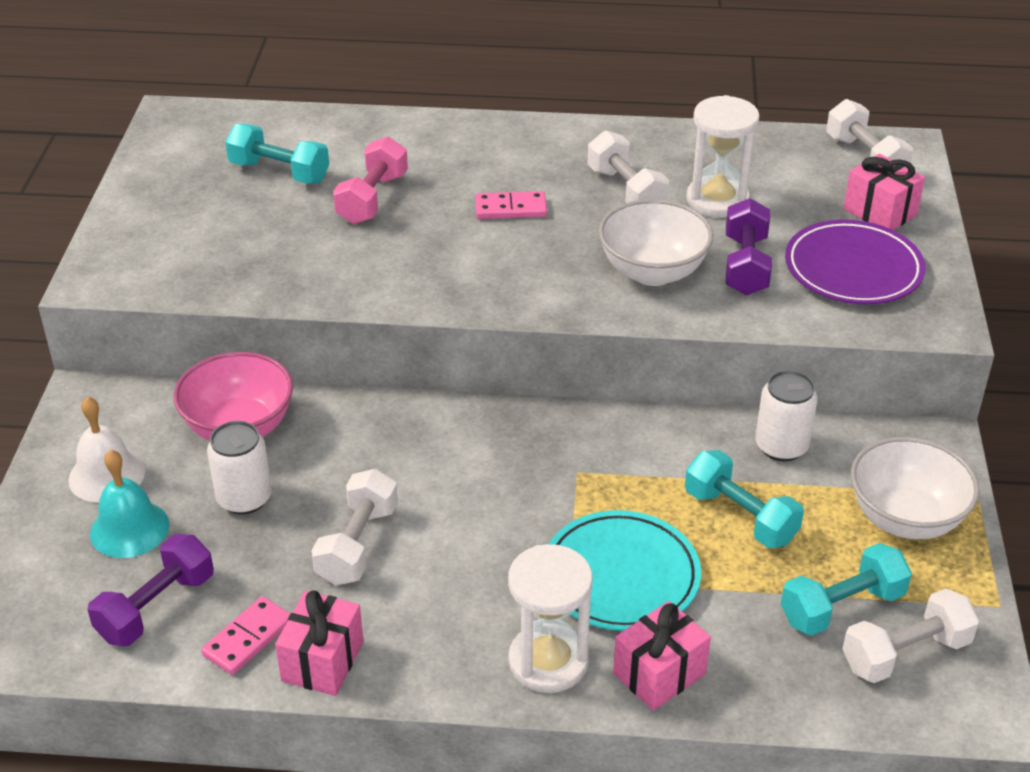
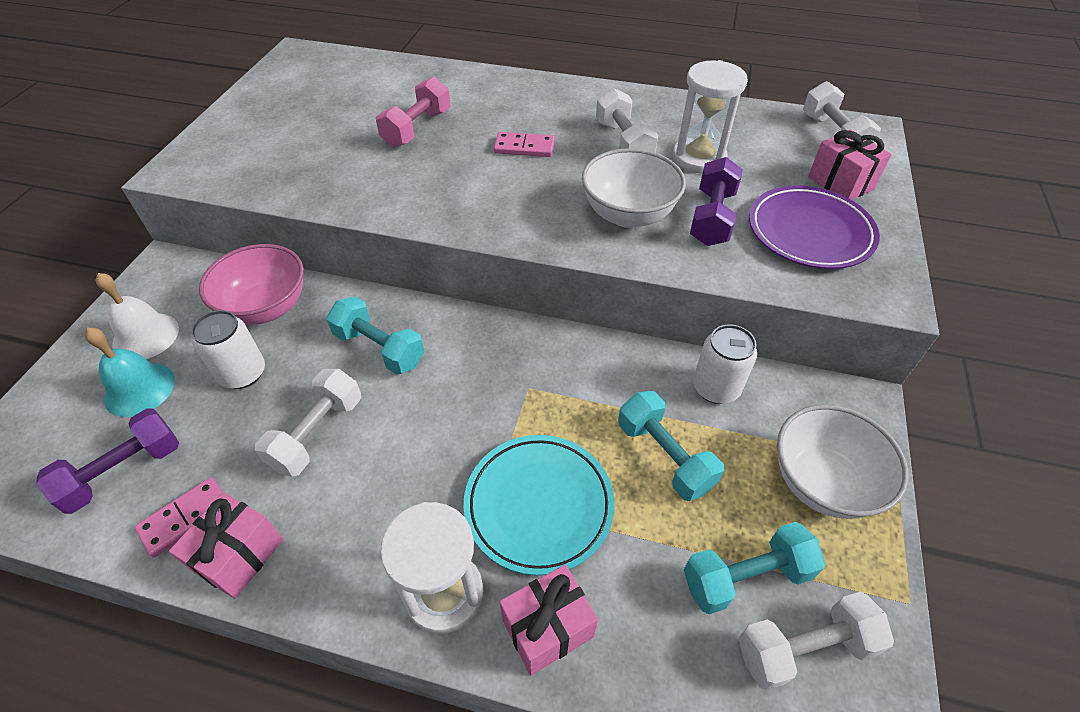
camera: 10 degrees right, 10 degrees up
turquoise dumbbell [225,124,329,184] -> turquoise dumbbell moved to [326,297,424,375]

